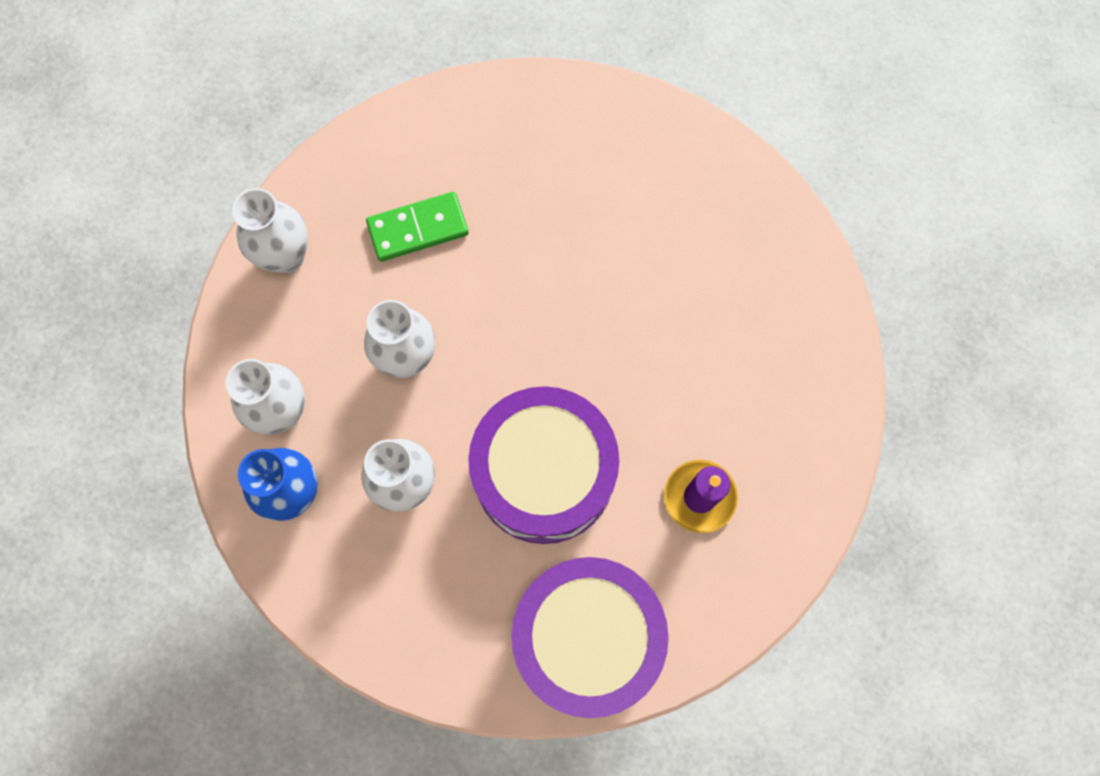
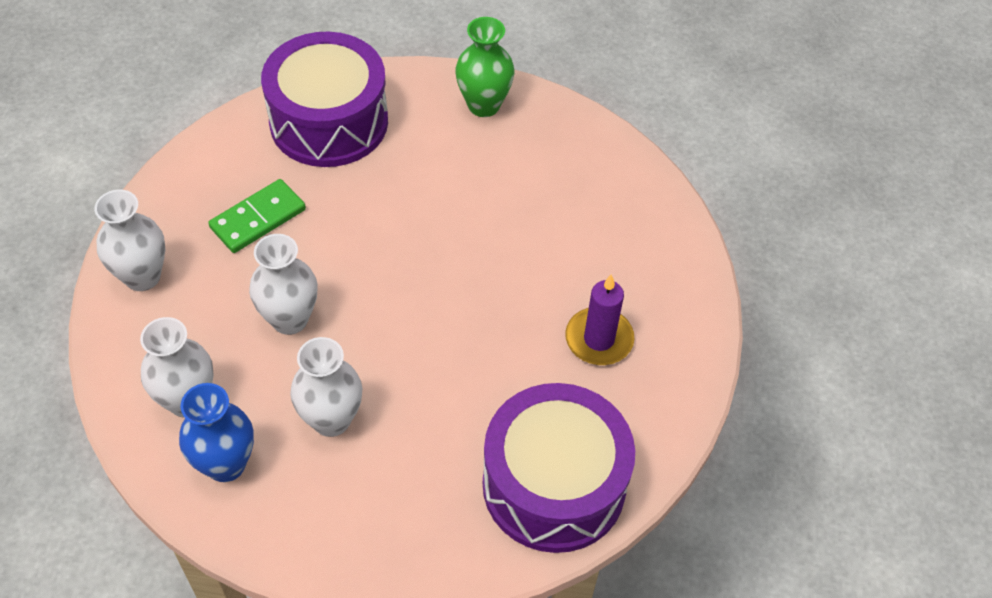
camera: 25 degrees left, 20 degrees down
purple drum [468,386,619,544] -> purple drum moved to [261,31,388,167]
none -> green vase [455,17,514,117]

